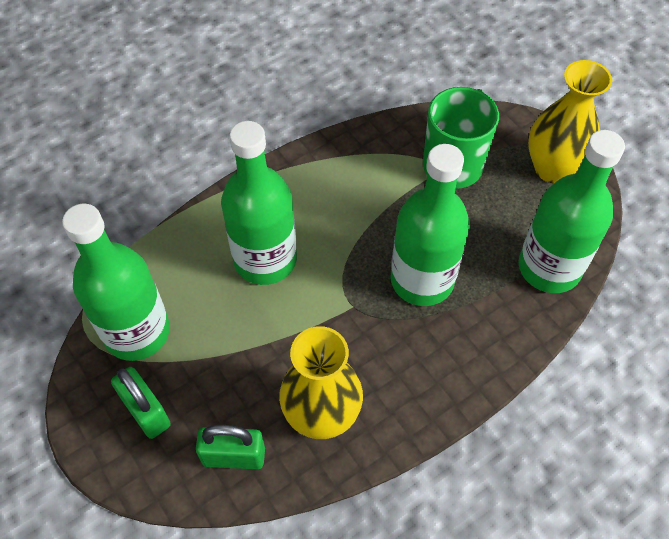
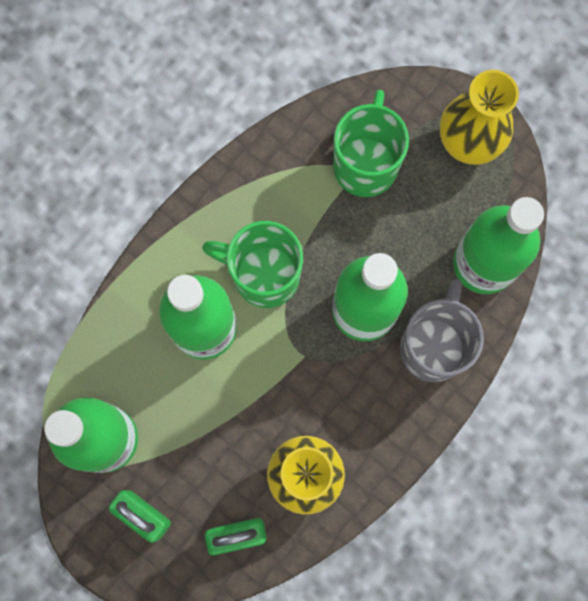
camera: 15 degrees left, 20 degrees up
none -> green mug [202,221,303,308]
none -> grey mug [400,279,484,382]

